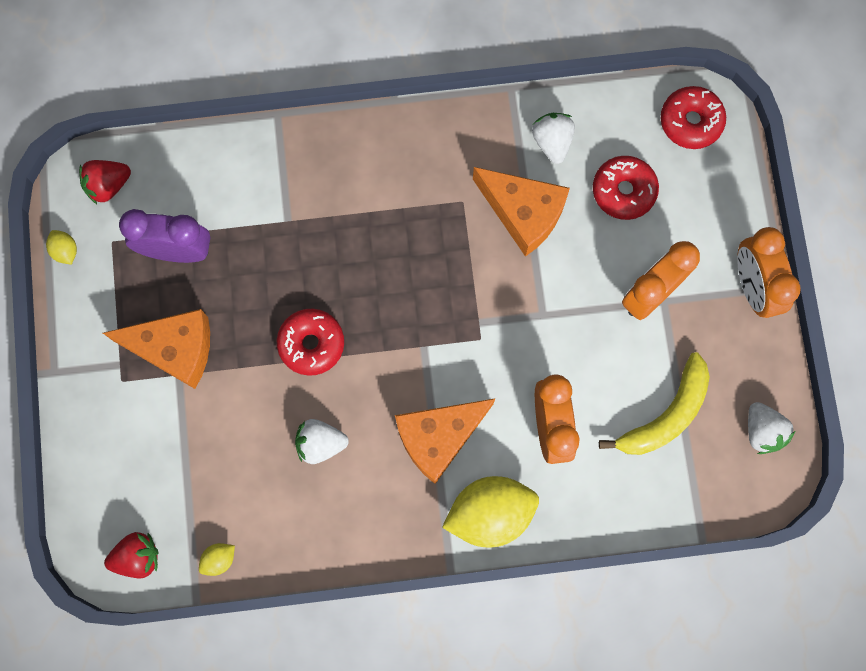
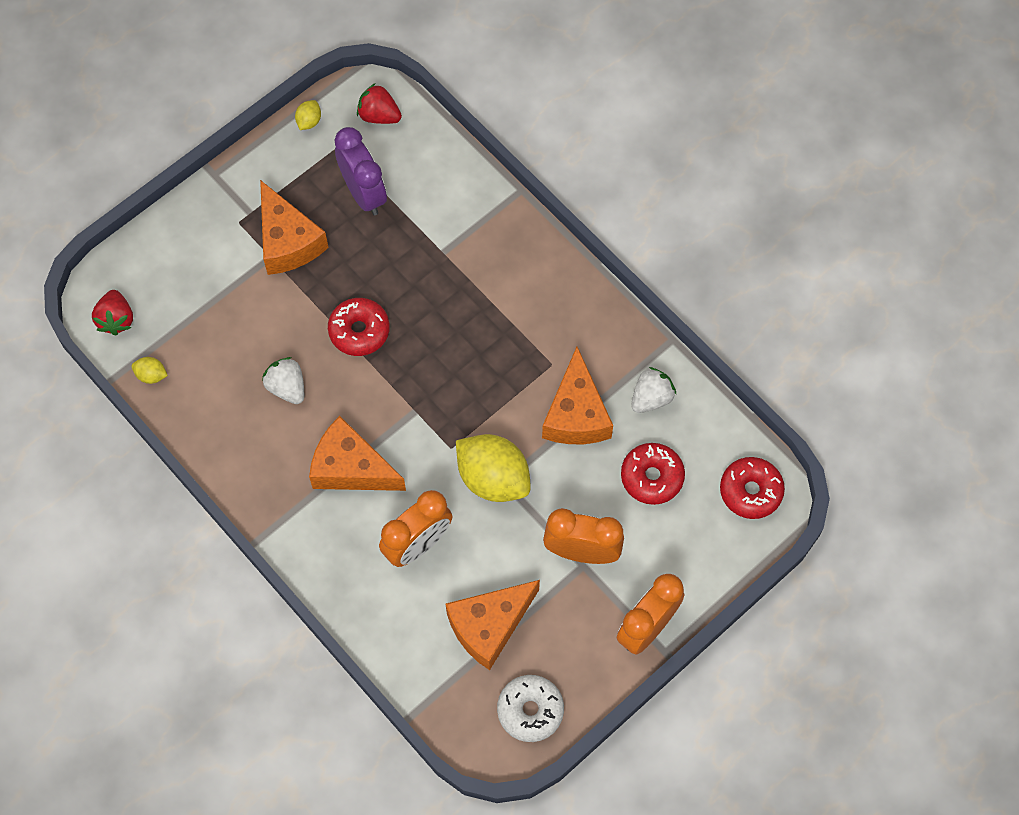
camera: 55 degrees right, 10 degrees down
red strawberry [104,532,158,578] -> red strawberry turned 45 degrees clockwise [92,290,133,335]
yellow lemon [442,476,539,548] -> yellow lemon moved to [456,434,531,502]
yellow banana [599,352,710,455] -> orange cheese [446,580,540,670]
white strawberry [748,402,795,454] -> white donut [497,675,564,742]

